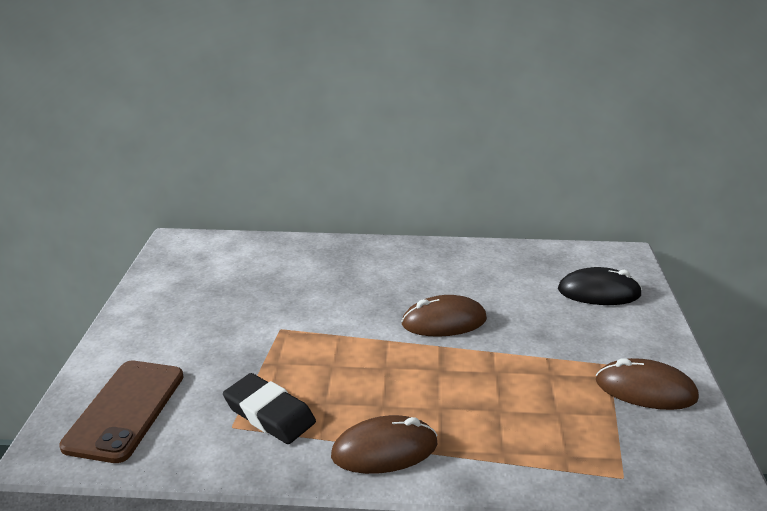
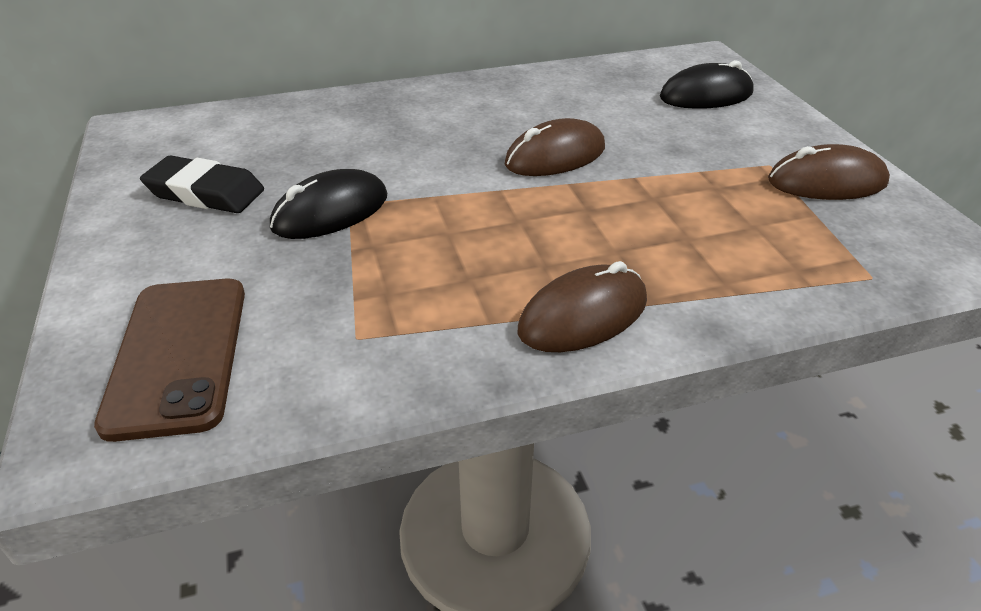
camera: 20 degrees left, 10 degrees up
black eraser [223,373,316,444] -> black eraser moved to [140,155,264,213]
none -> black mouse [270,169,387,239]

